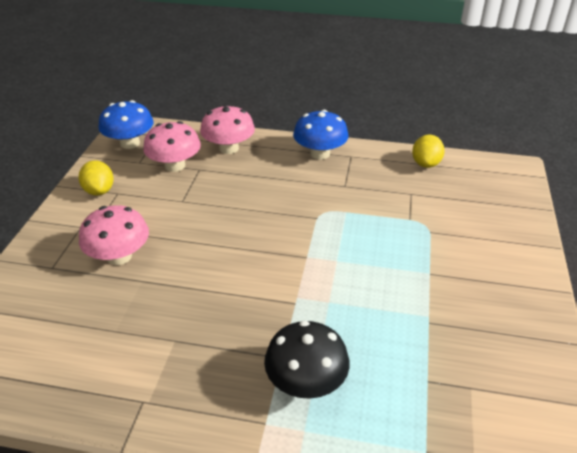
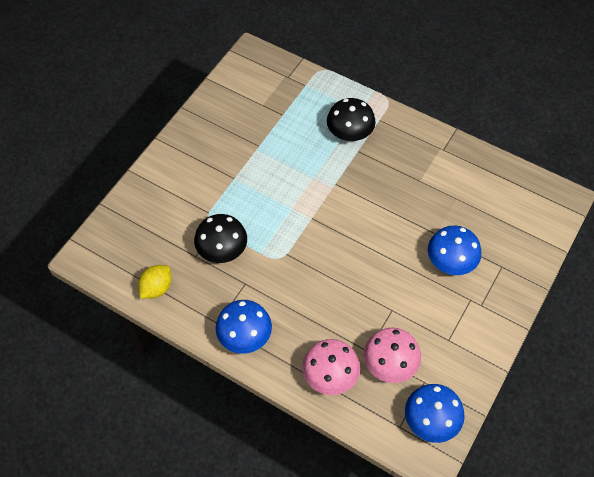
camera: 160 degrees left, 20 degrees up
yellow lemon [78,160,114,196] -> none
pink mushroom [79,205,149,265] -> blue mushroom [428,225,481,275]
none -> black mushroom [194,214,247,263]

